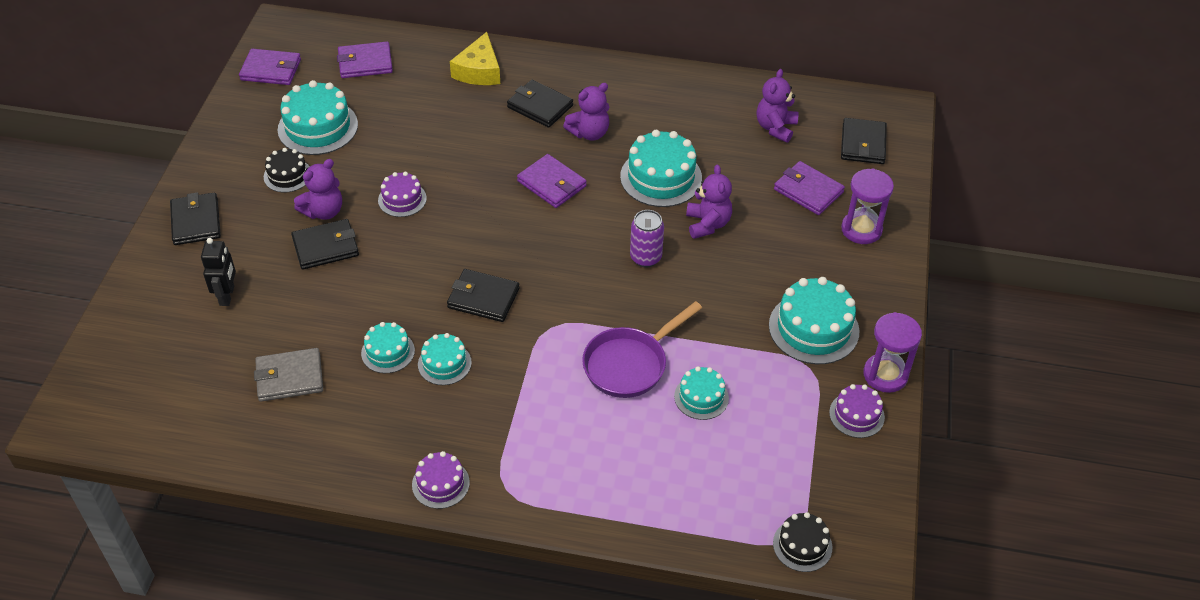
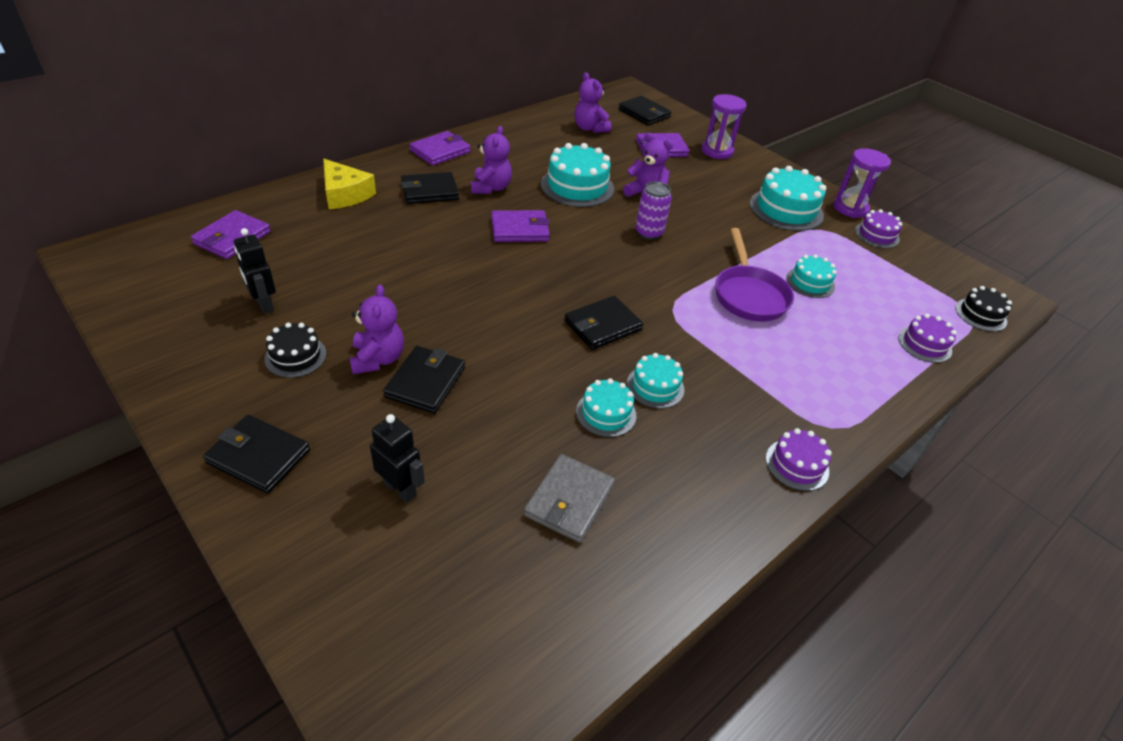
camera: 55 degrees left, 5 degrees down
purple wallet [239,49,301,85] -> purple wallet moved to [409,131,471,166]
turquoise cake [278,80,358,155] -> black robot [234,228,276,314]
purple cake [378,172,427,217] -> purple cake moved to [898,314,957,363]

